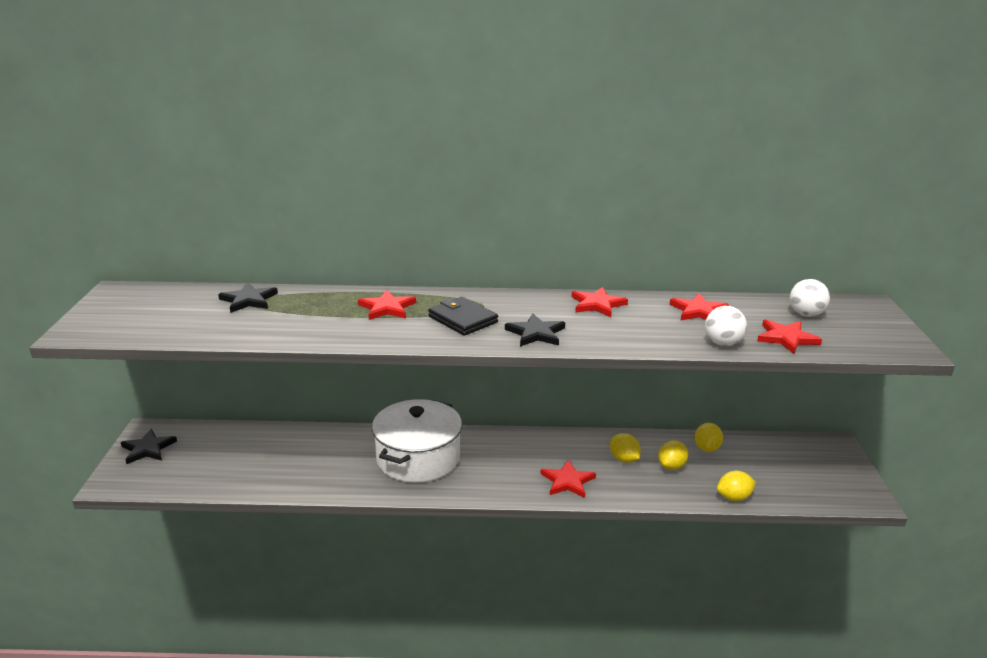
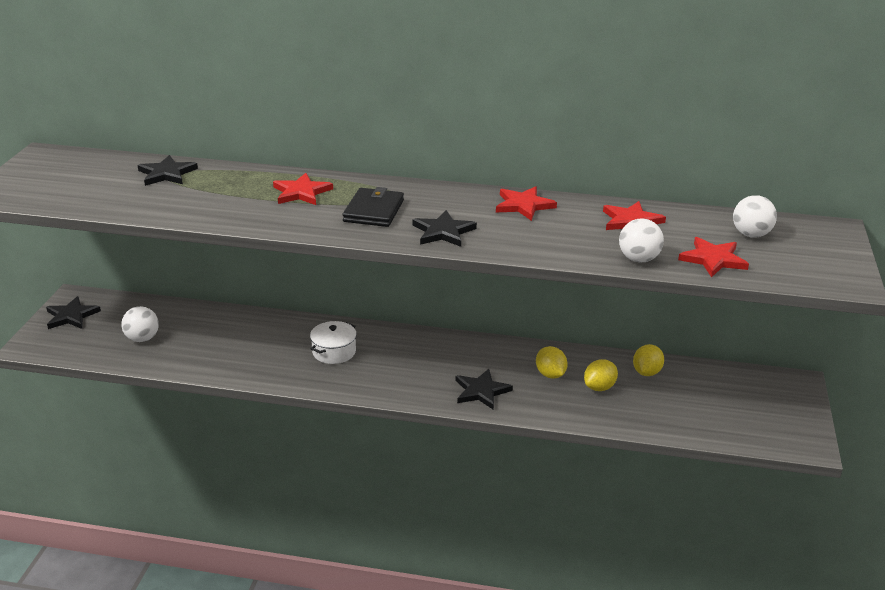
camera: 10 degrees right, 5 degrees up
white pot [372,399,462,483] -> white pot [310,321,357,364], size x0.50
black wallet [428,297,498,336] -> black wallet turned 45 degrees clockwise [342,187,404,227]
red star [540,460,596,498] -> black star [455,369,513,410]
yellow lemon [717,471,756,501] -> none
none -> white ball [121,306,159,342]

